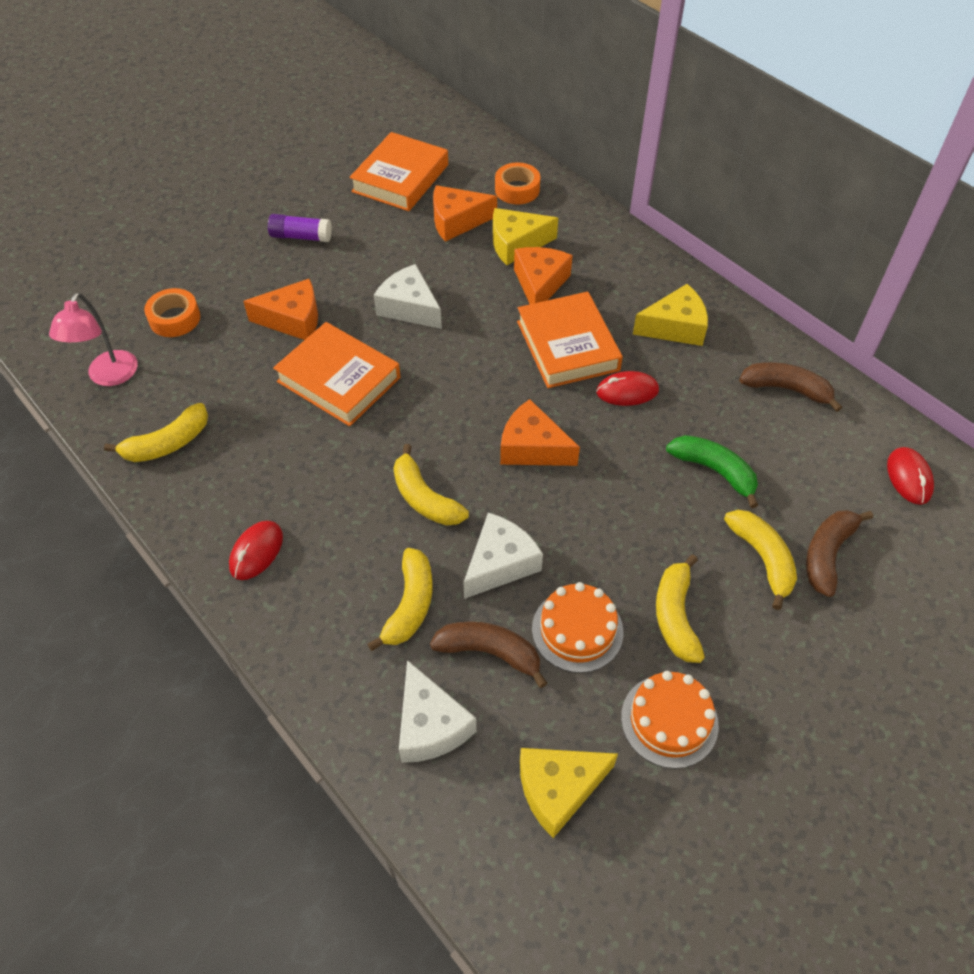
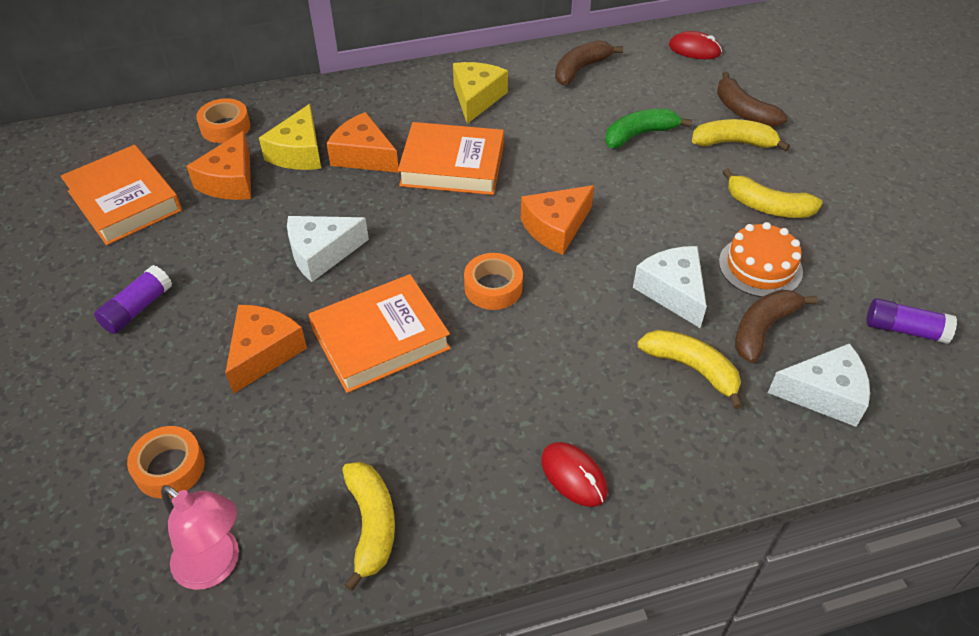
camera: 65 degrees left, 5 degrees down
yellow banana [393,444,469,526] -> none
yellow cheese [520,748,618,838] -> purple glue stick [866,298,957,344]
red mouse [596,371,659,406] -> none
orange cake [621,671,719,769] -> none
none -> orange tape [464,253,523,310]

